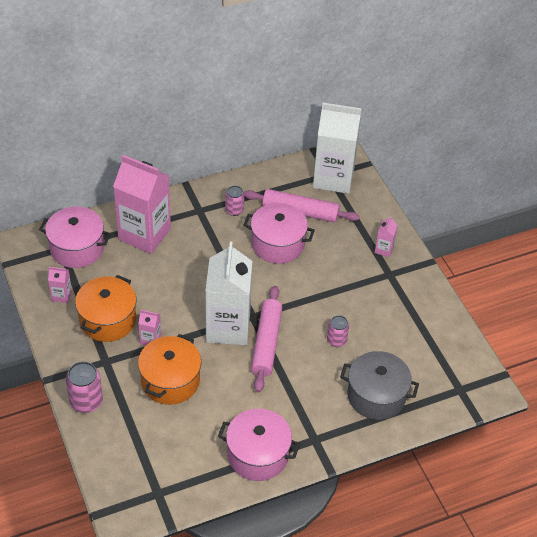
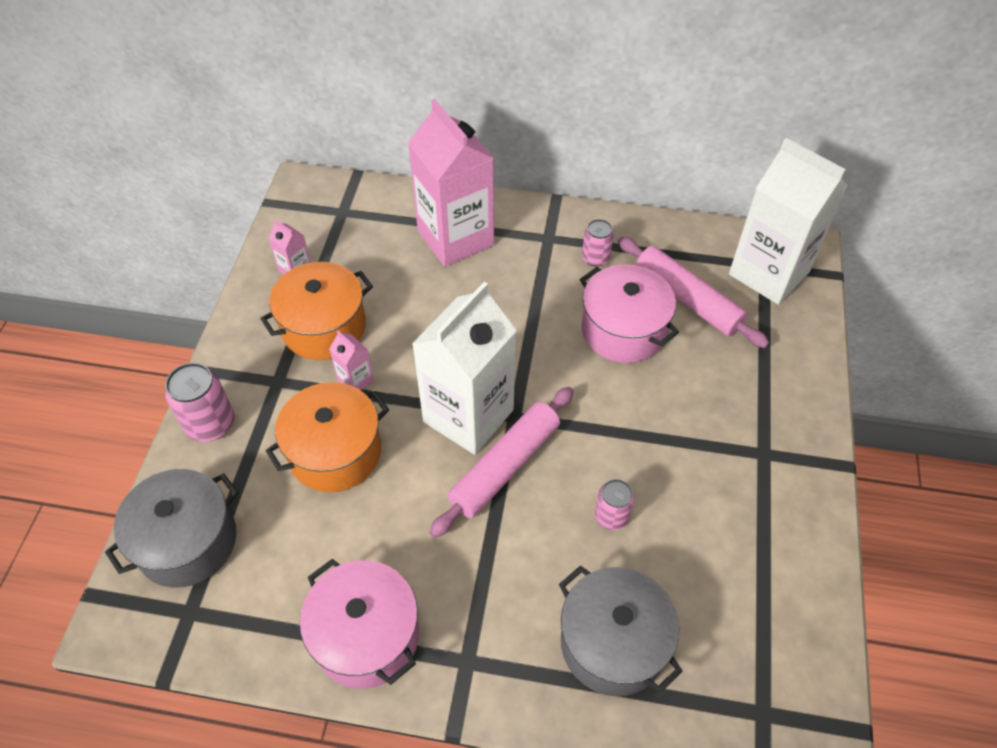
camera: 35 degrees right, 5 degrees up
pink pot [39,207,111,268] -> none
pink carton [375,216,398,257] -> none
none -> grey pot [105,469,239,588]

